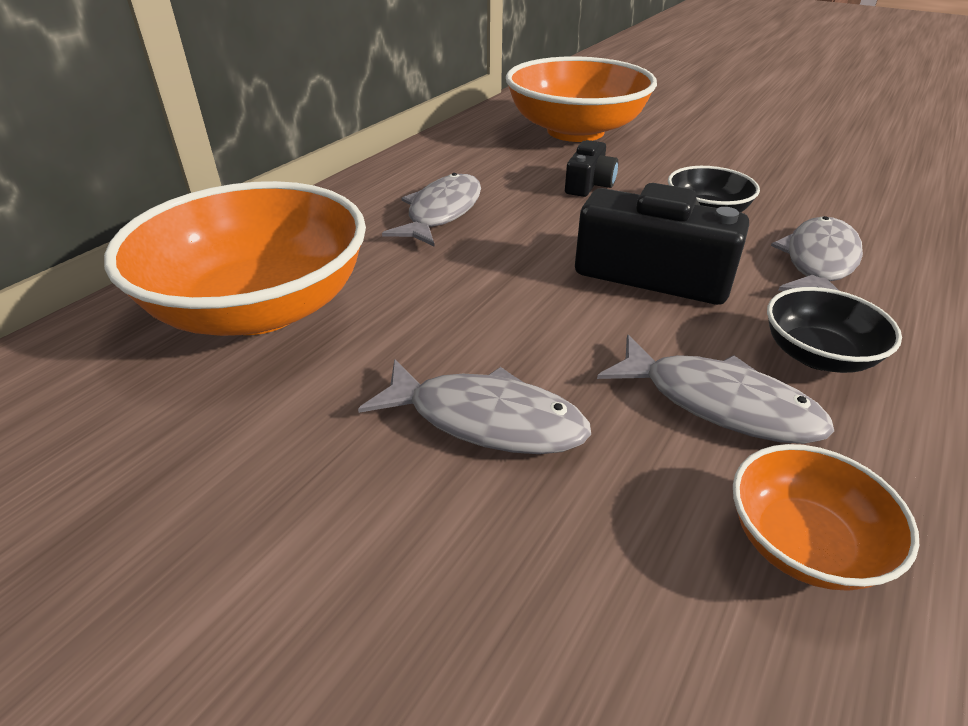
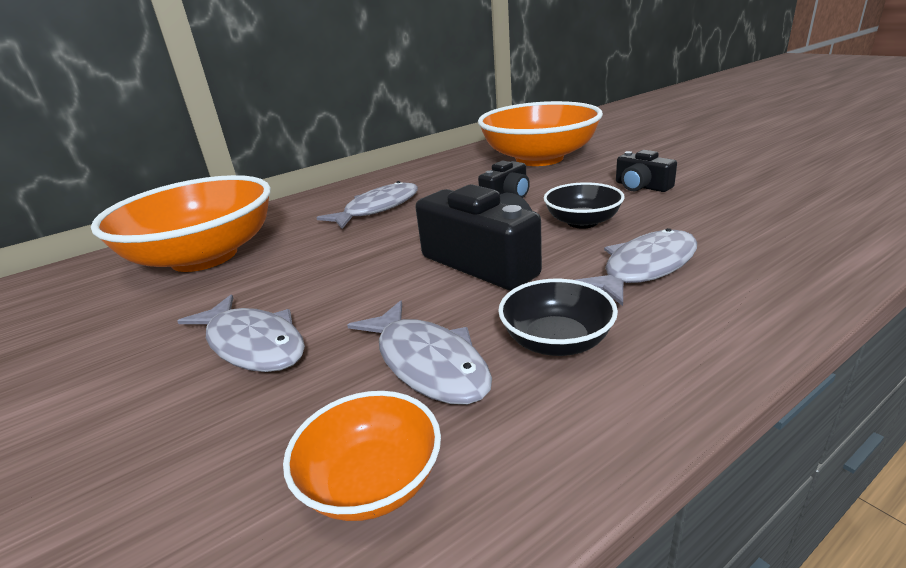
camera: 25 degrees right, 10 degrees down
none -> black camera [616,150,677,192]

